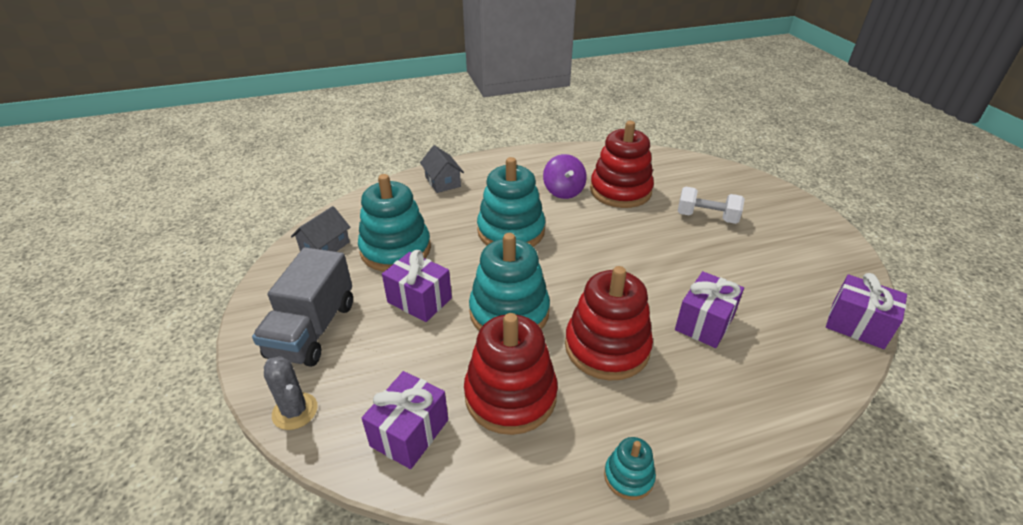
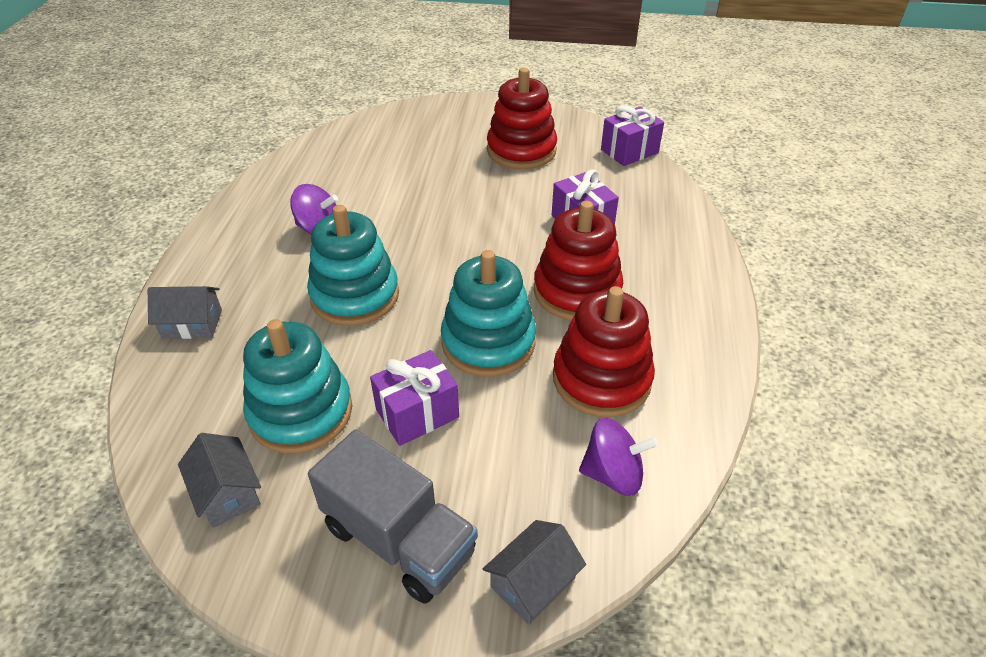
camera: 65 degrees left, 5 degrees up
grey cactus [264,356,318,430] -> grey house [483,520,586,625]
purple gift [362,371,448,469] -> purple spinning top [579,418,658,496]
red stacking toy [590,121,654,208] -> red stacking toy moved to [487,68,557,169]
turquoise stacking toy [604,437,656,500] -> none
white dumbbell [678,186,745,224] -> none

